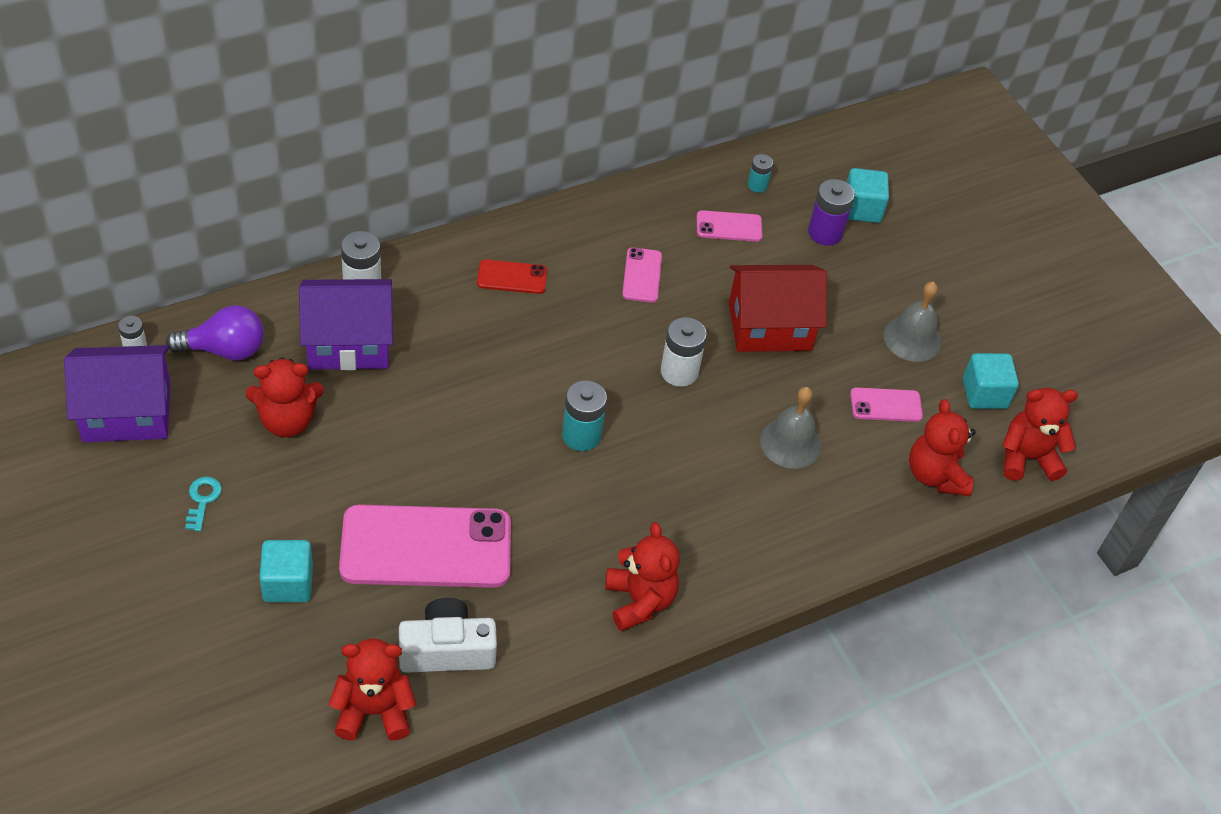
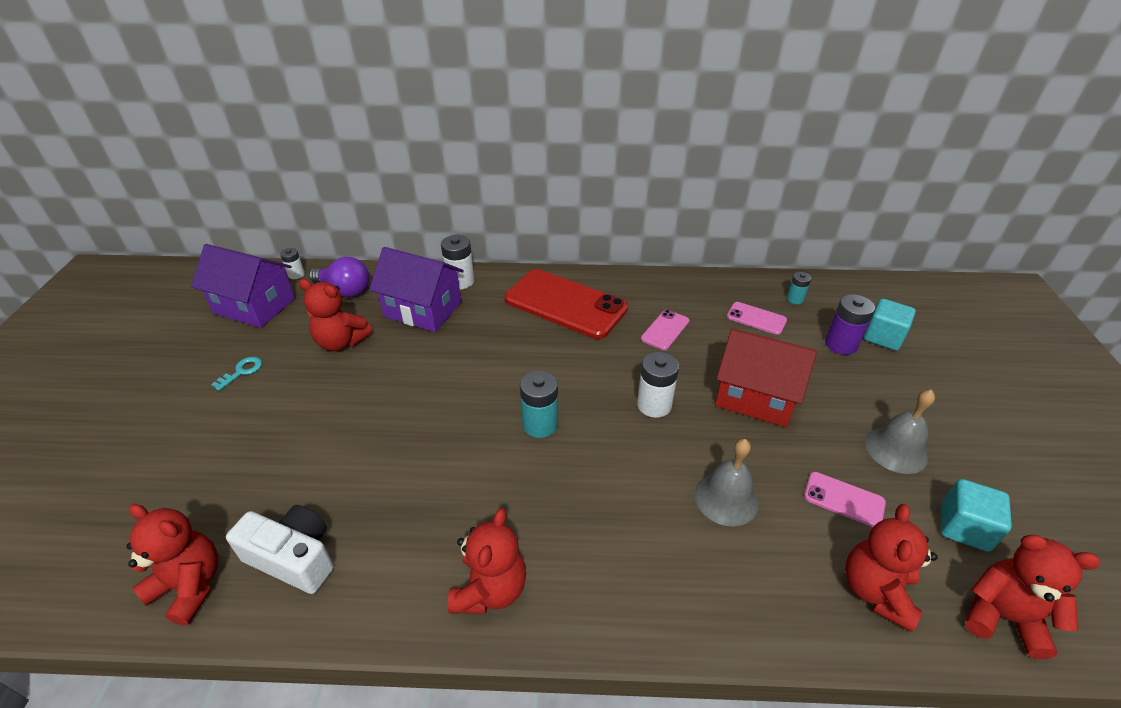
camera: 35 degrees right, 10 degrees down
turquoise cube [259,540,313,602] -> none
pink phone [339,505,511,588] -> none
red phone [477,259,547,294] -> red phone [504,269,628,339], size x2.17

